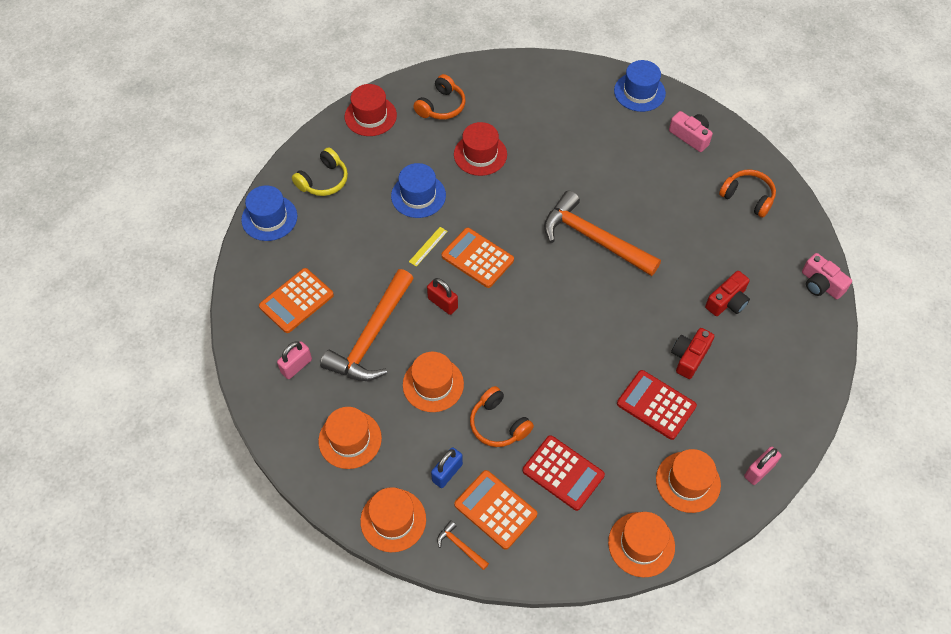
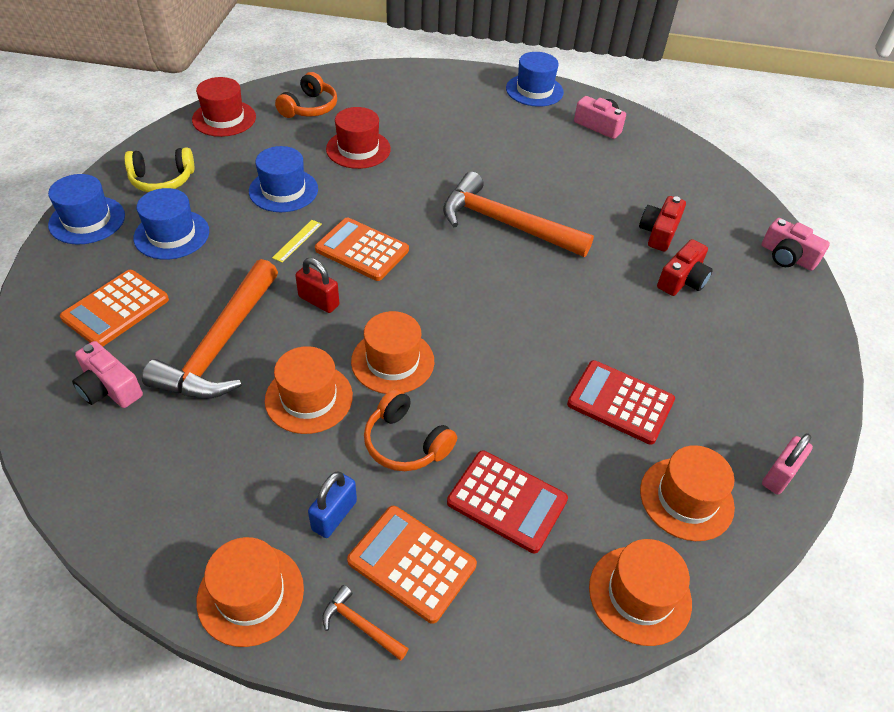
camera: 10 degrees left, 10 degrees down
pink padlock [277,341,312,379] -> pink camera [72,341,143,408]
yellow headphones [292,148,348,196] -> yellow headphones turned 45 degrees clockwise [125,147,194,192]
orange hat [318,407,382,469] -> orange hat moved to [351,311,434,394]
red camera [671,328,714,379] -> red camera moved to [639,196,686,252]
orange headphones [719,170,776,218] -> none
none -> blue hat [133,188,209,260]

